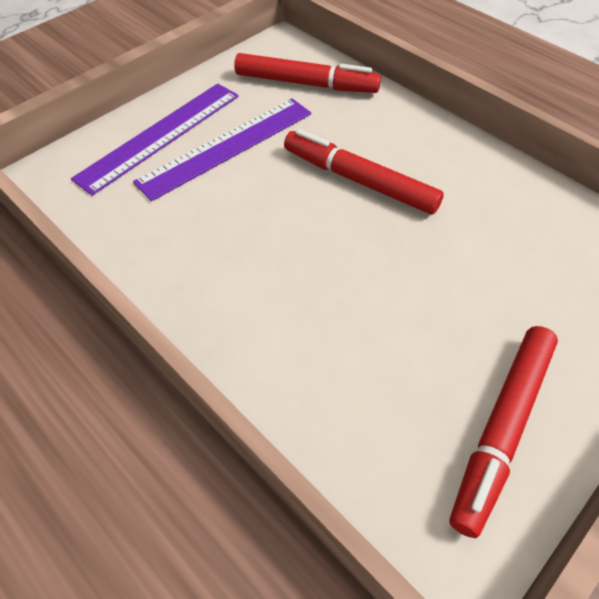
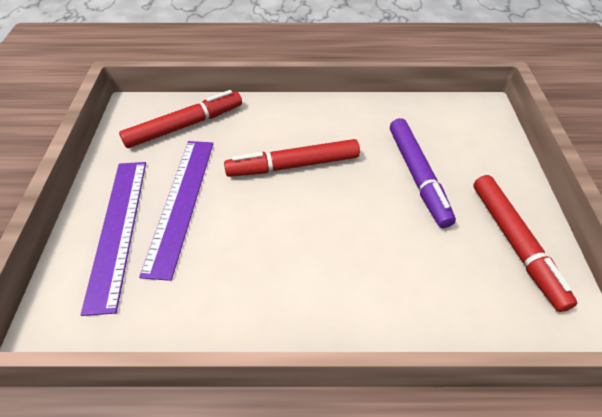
camera: 45 degrees left, 5 degrees down
none -> purple marker [390,118,456,228]

